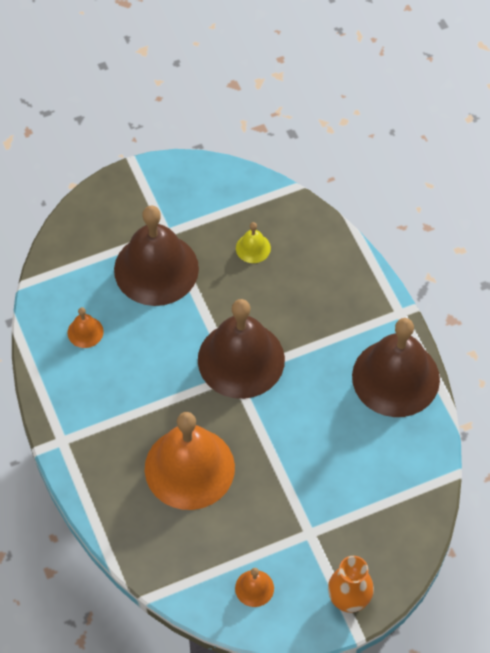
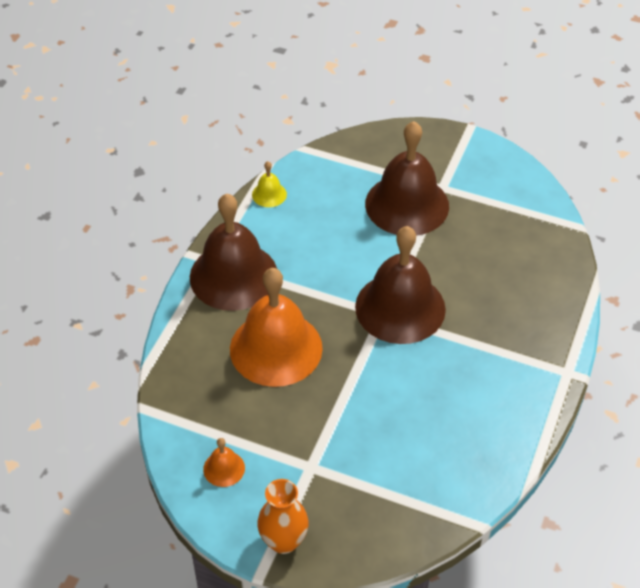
camera: 45 degrees right, 10 degrees down
orange bell [67,307,104,348] -> none
yellow bell [236,222,271,263] -> yellow bell moved to [252,161,287,207]
brown bell [352,318,440,417] -> brown bell moved to [190,193,277,311]

